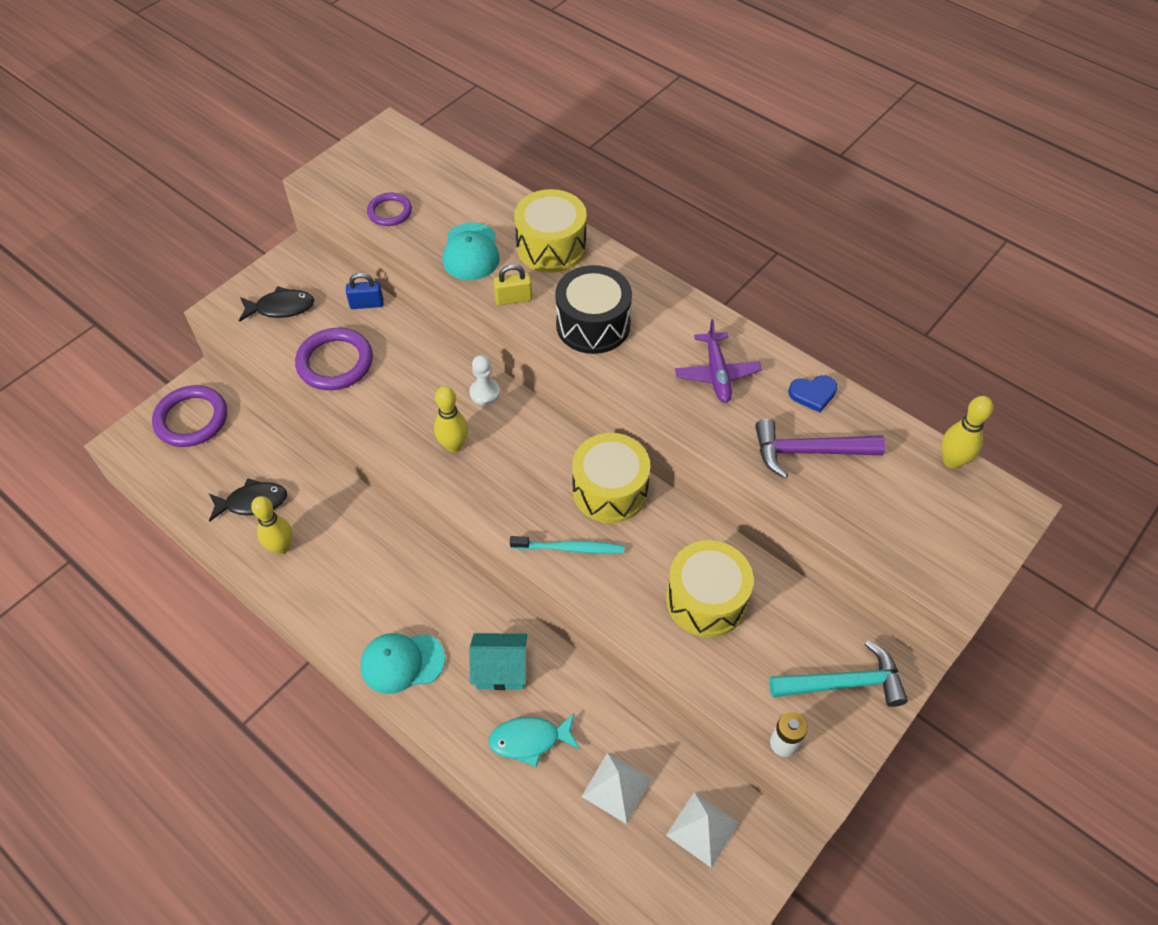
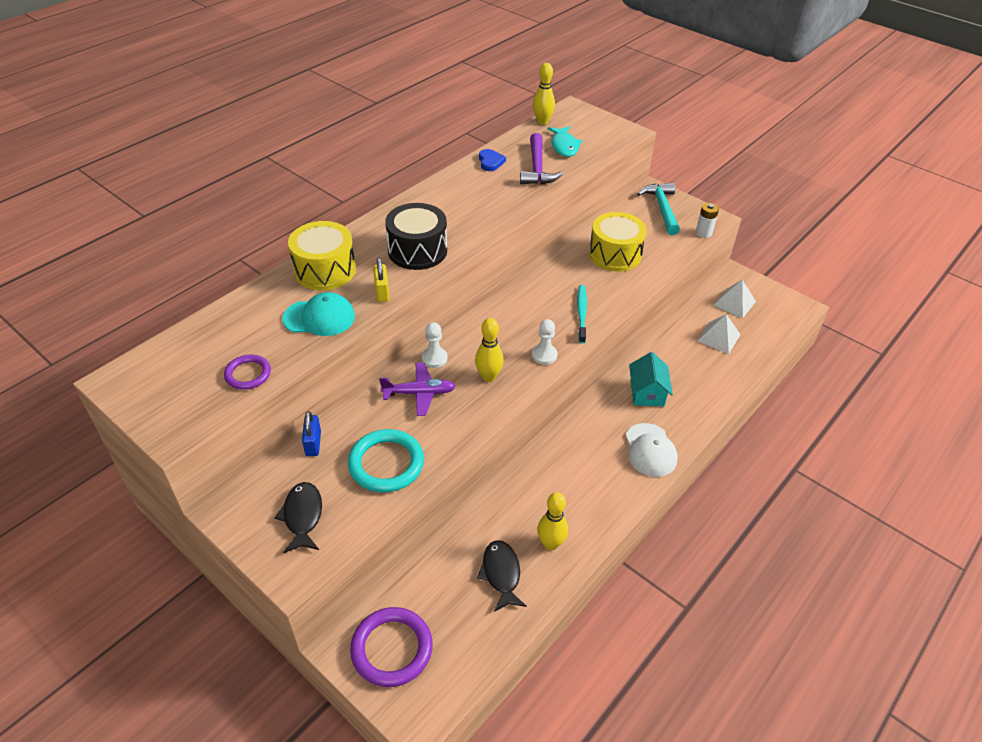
camera: 90 degrees left, 10 degrees down
purple ring [295,328,373,390] -> turquoise ring [348,429,424,493]
turquoise cap [360,633,445,694] -> white cap [626,423,678,477]
turquoise fish [488,713,580,767] -> turquoise fish moved to [548,126,583,157]
yellow drum [572,433,651,523] -> none
purple plane [675,319,762,403] -> purple plane moved to [379,363,456,416]
none -> white pawn [532,319,558,365]

